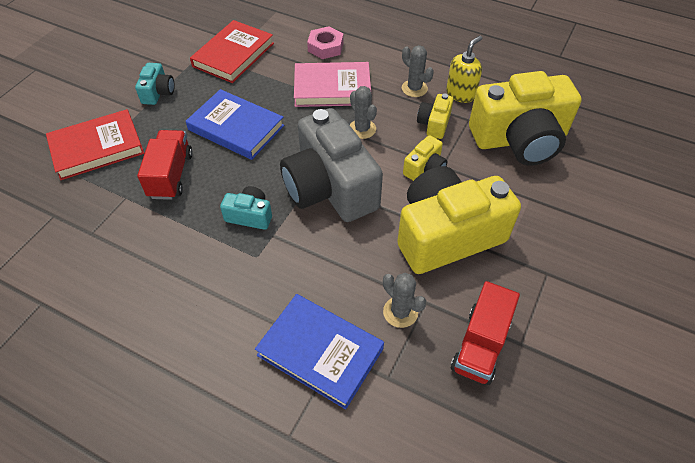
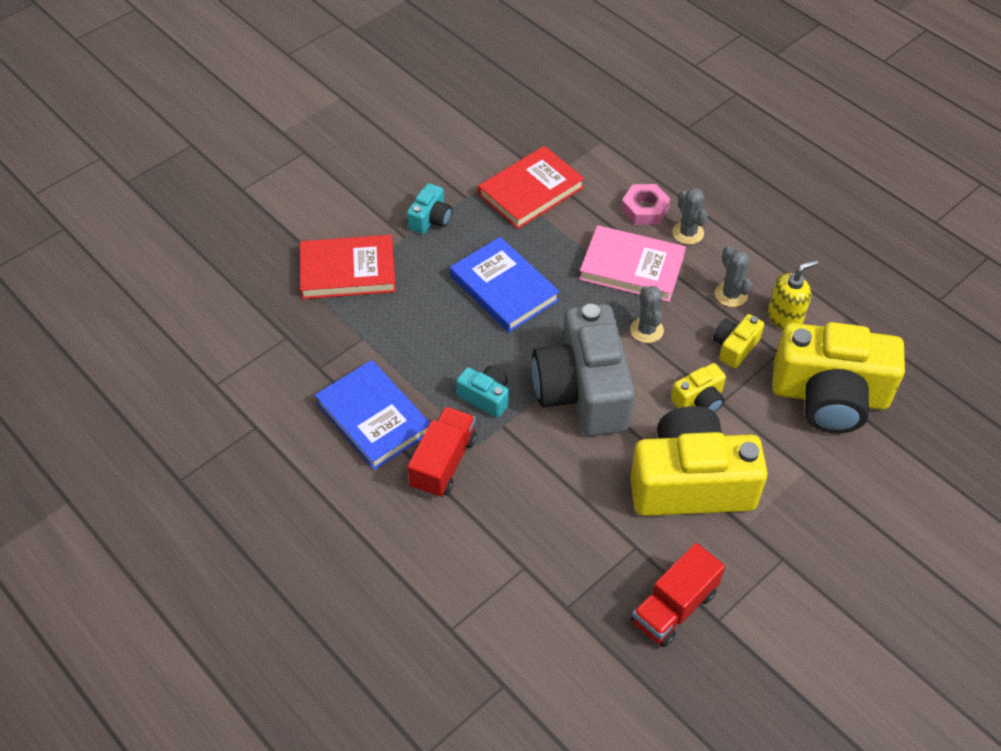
camera: 20 degrees right, 0 degrees up
red truck [137,130,192,200] -> red truck moved to [407,406,477,498]
blue book [255,294,384,409] -> blue book moved to [315,360,430,470]
grey cactus [383,273,426,328] -> grey cactus moved to [672,188,708,245]

